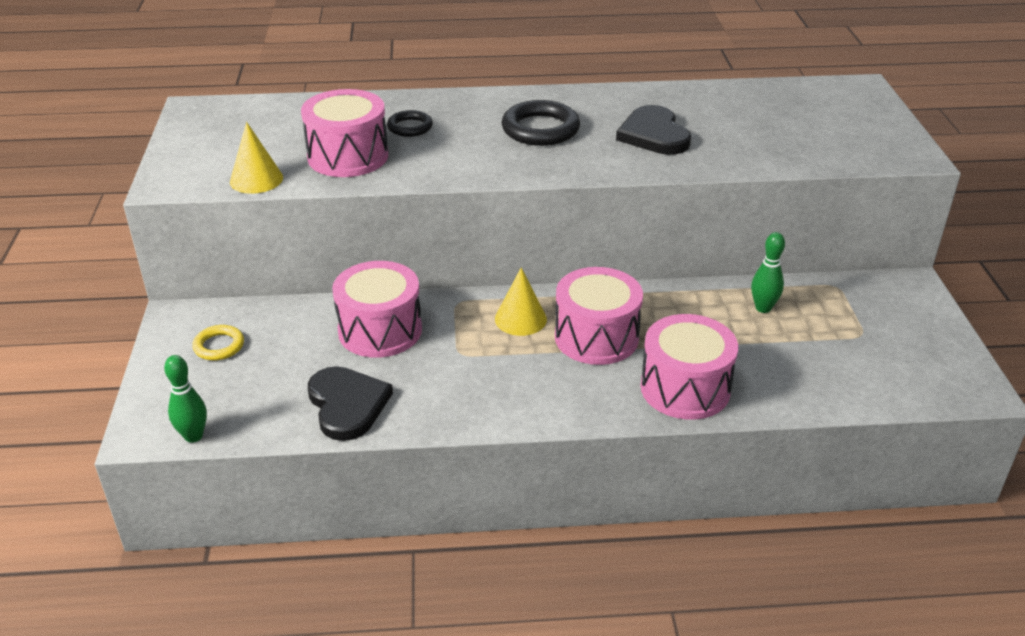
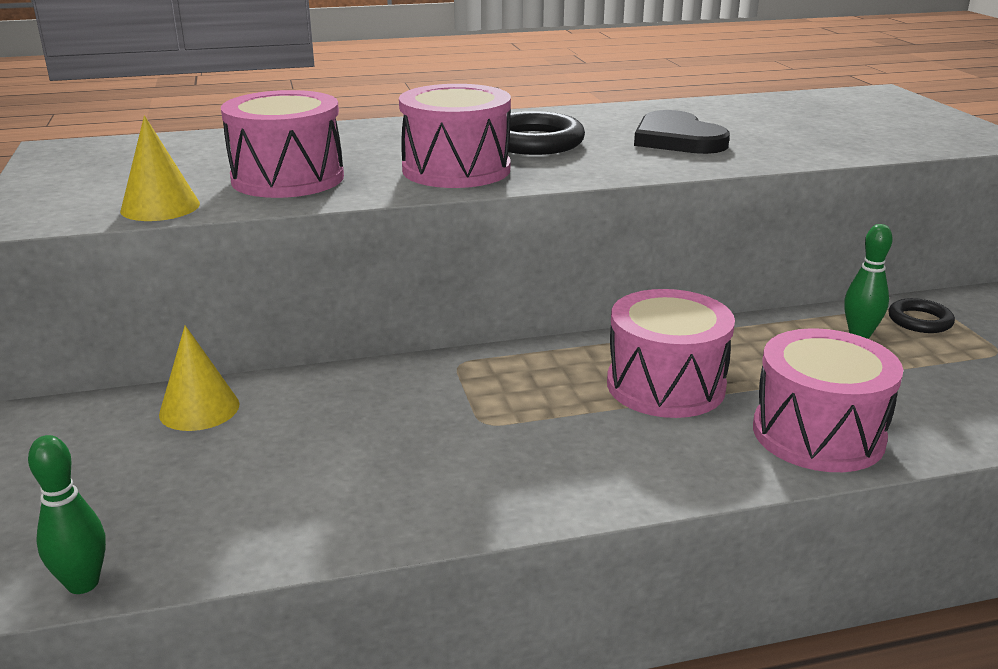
camera: 10 degrees left, 10 degrees down
yellow ring [192,325,244,360] -> none
black heart [308,366,393,441] -> none
pink drum [332,261,422,358] -> pink drum moved to [399,84,511,188]
black ring [387,110,433,137] -> black ring moved to [888,298,955,333]
yellow cone [495,267,547,336] -> yellow cone moved to [159,325,240,431]

